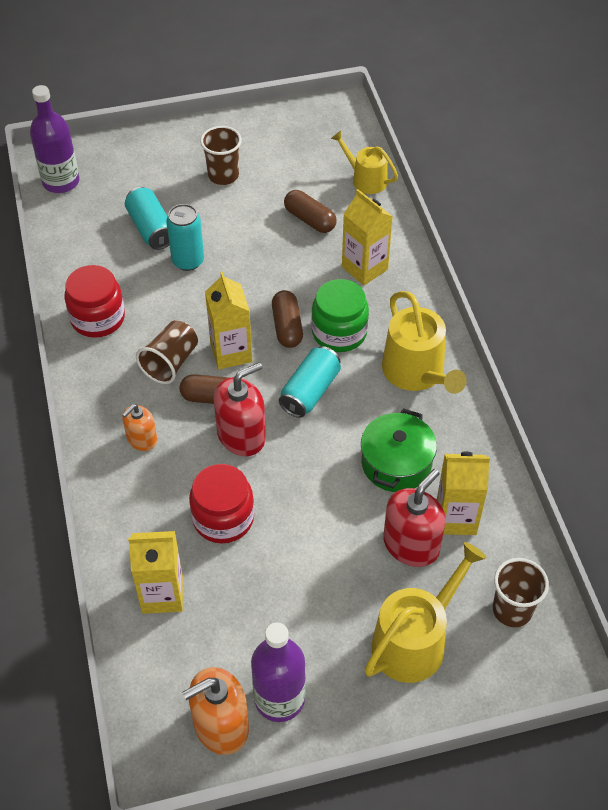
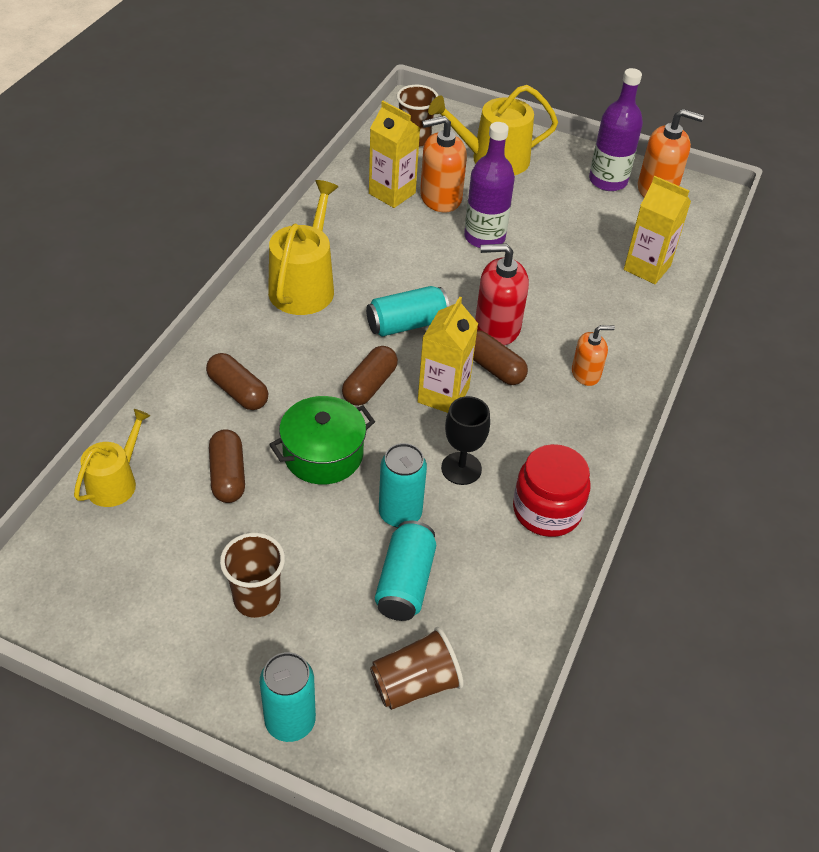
camera: 145 degrees left, 5 degrees down
purple bottle [30,85,79,193] -> purple bottle moved to [464,122,515,248]
brown cup [136,320,198,384] -> brown cup moved to [370,627,464,710]
red jar [189,464,254,544] -> none
green jar [311,279,369,352] -> none
yellow watering can [331,131,398,194] -> yellow watering can turned 135 degrees counterclockwise [74,409,150,507]
yellow carton [342,189,393,285] -> brown capsule [206,353,268,410]
green pot [361,408,437,492] -> green pot moved to [269,396,375,484]
red soap dispenser [383,469,446,567] -> orange soap dispenser [420,116,467,212]
none -> turquoise can [260,652,316,742]
none -> black goblet [441,396,490,485]

